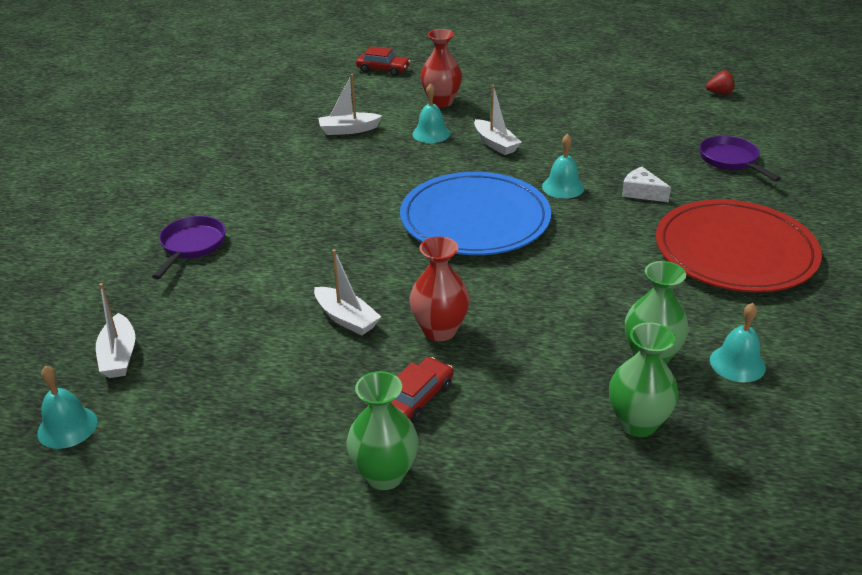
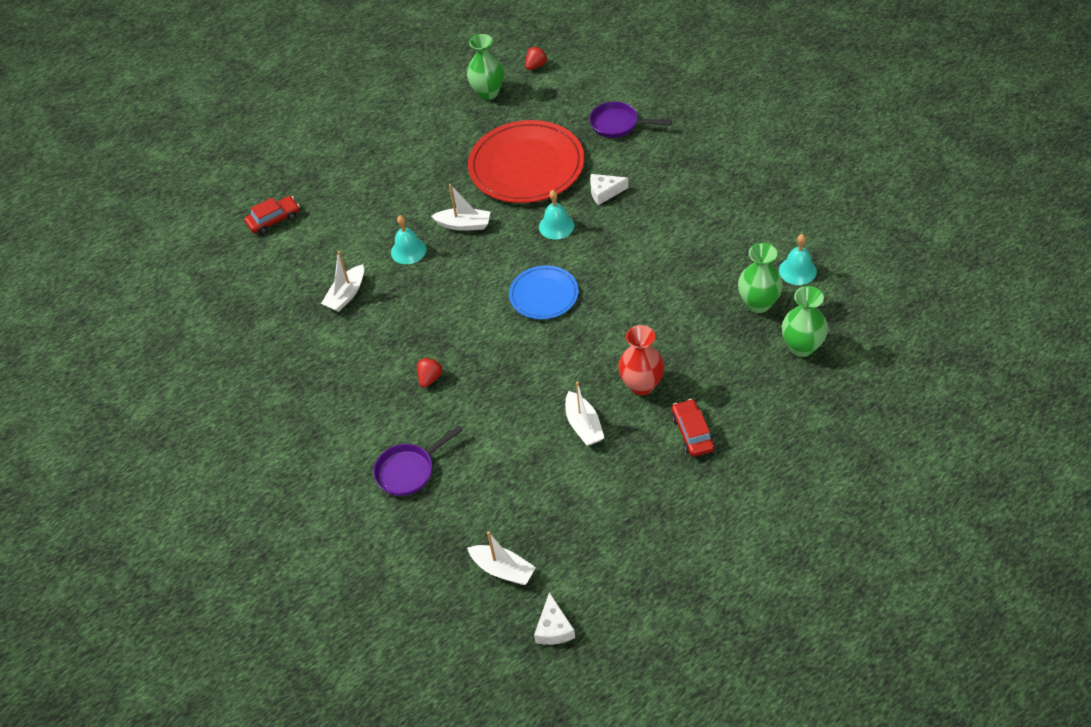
camera: 45 degrees left, 15 degrees up
turquoise bell [37,366,97,449] -> white cheese [534,592,575,645]
purple pan [152,216,226,279] -> purple pan turned 90 degrees counterclockwise [373,425,463,496]
white boat [314,249,381,335] -> white boat turned 75 degrees clockwise [565,381,604,446]
green vase [346,371,419,490] -> green vase moved to [467,34,504,100]
blue plate [400,172,551,255] -> blue plate [509,266,579,319], size x0.55
red vase [421,29,462,107] -> none
red plate [656,199,822,292] -> red plate moved to [468,120,584,203]
none -> red strawberry [417,358,442,388]

